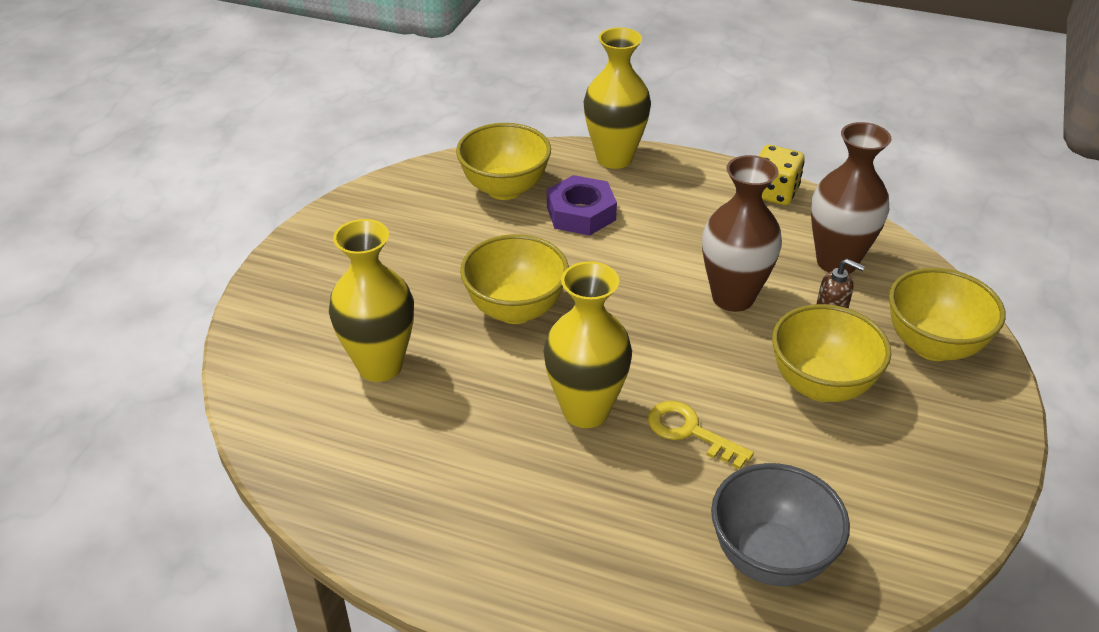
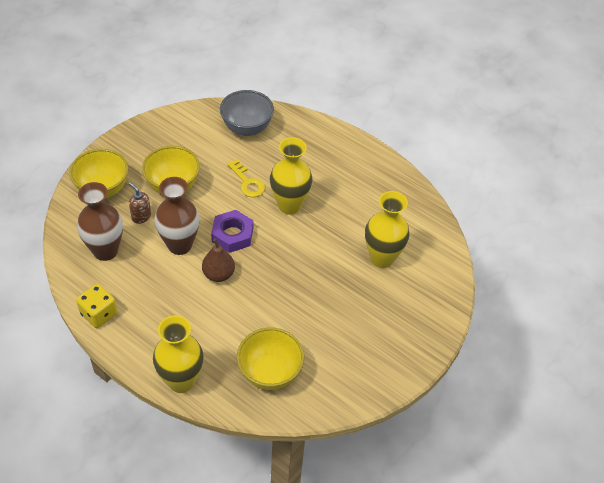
camera: 165 degrees left, 10 degrees up
yellow bowl [460,234,569,324] -> none
purple nut [547,175,617,236] -> purple nut moved to [211,210,253,253]
none -> brown pear [202,239,235,282]

